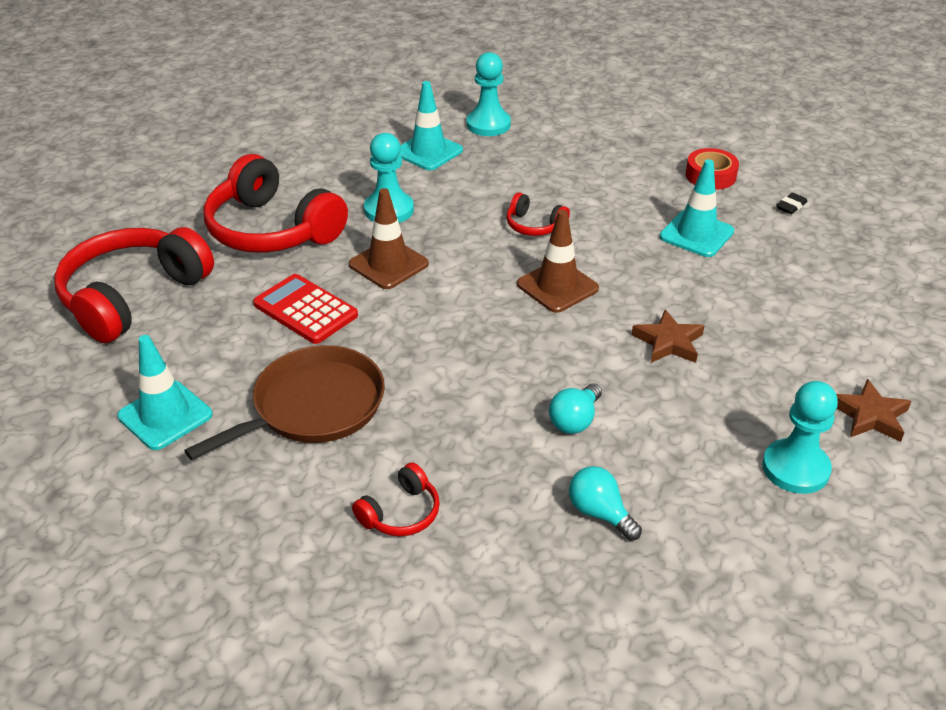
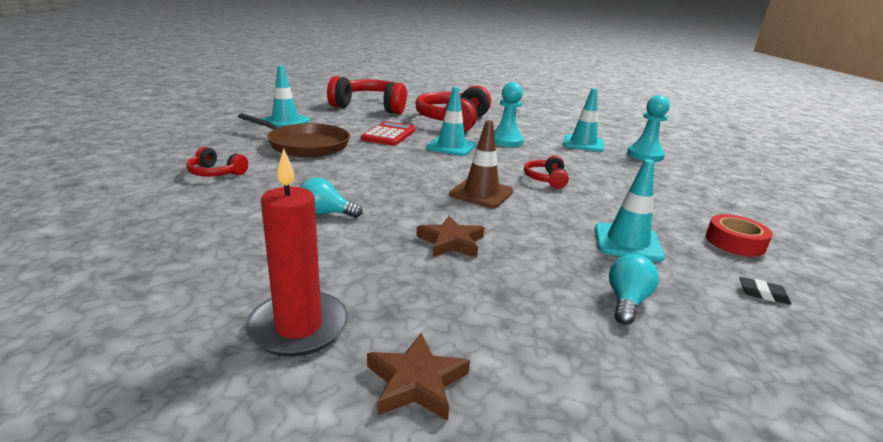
camera: 65 degrees right, 15 degrees down
brown traffic cone [349,188,429,289] -> turquoise traffic cone [426,87,476,156]
turquoise light bulb [569,466,642,541] -> turquoise light bulb moved to [609,254,659,325]
turquoise pawn [762,381,838,494] -> red candle [245,148,348,357]

